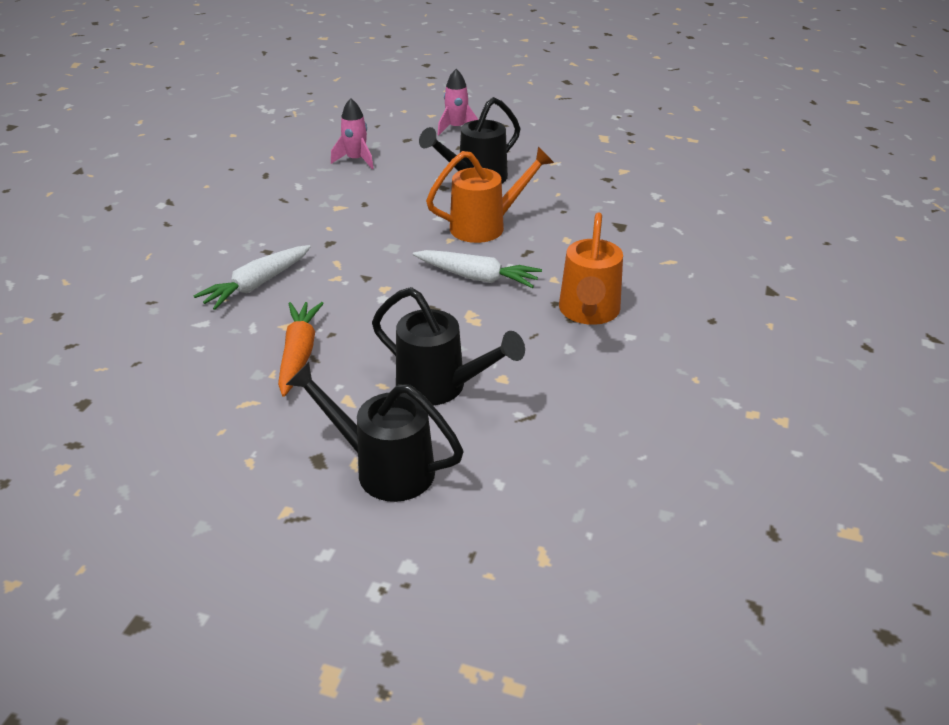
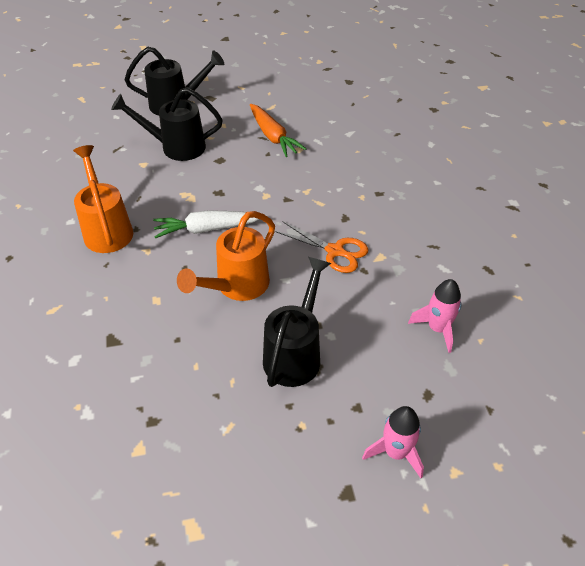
camera: 150 degrees right, 10 degrees up
white carrot [193,245,311,310] -> none
none -> orange scissors [275,222,368,273]

